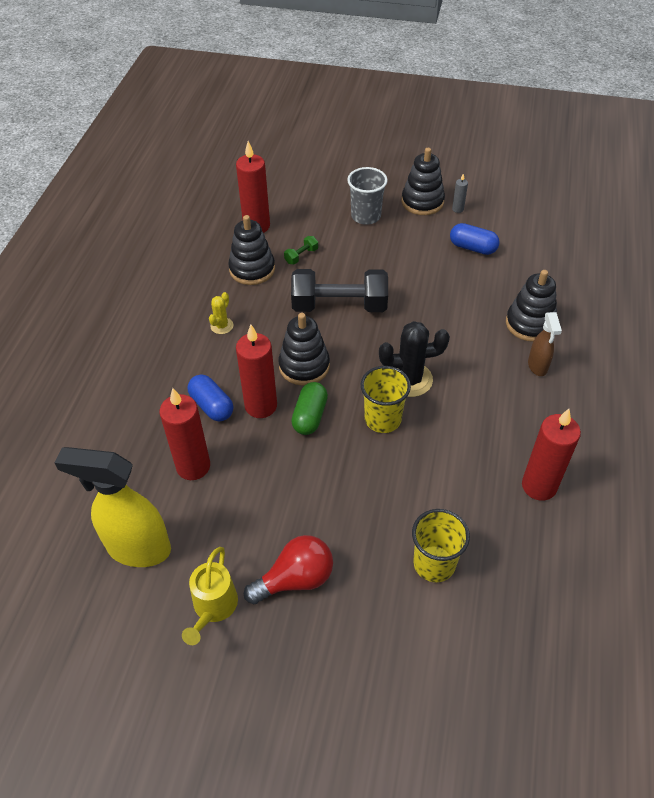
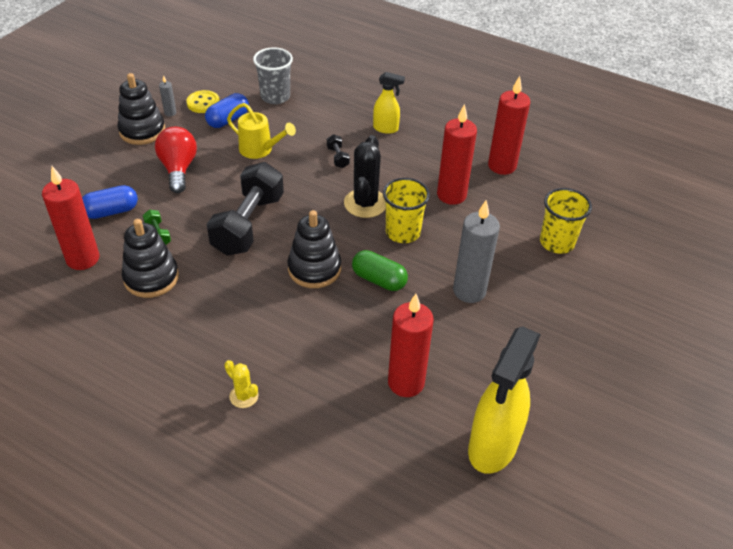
camera: 75 degrees left, 5 degrees down
yellow watering can [182,547,238,645] -> yellow watering can moved to [227,103,296,159]
blue capsule [187,374,233,421] -> blue capsule moved to [82,185,138,219]
yellow cactus [209,292,233,334] -> yellow cactus moved to [225,360,258,408]
red candle [236,324,277,418] -> red candle moved to [437,104,477,205]
red light bulb [244,535,333,604] -> red light bulb moved to [155,127,197,193]
grey cup [347,167,387,225] -> grey cup moved to [253,47,293,104]
black stacking toy [506,270,557,342] -> none
brown spray bottle [528,312,562,376] -> yellow spray bottle [373,72,405,134]
none -> yellow button [187,90,220,113]
none -> black dumbbell [327,134,350,168]
none -> grey candle [453,200,500,303]

